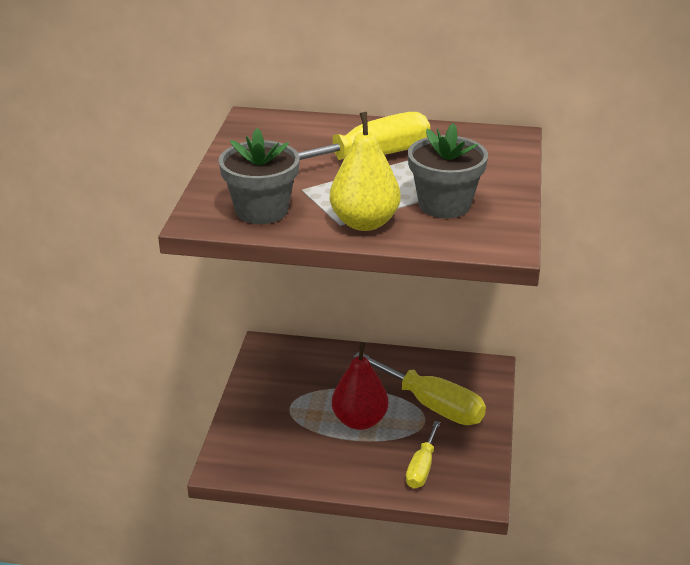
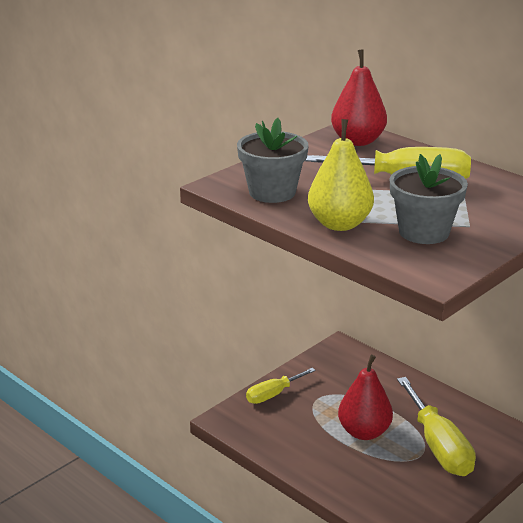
camera: 35 degrees right, 5 degrees down
yellow screwdriver [406,421,441,488] -> yellow screwdriver moved to [246,368,316,404]
none -> red pear [331,49,387,146]

